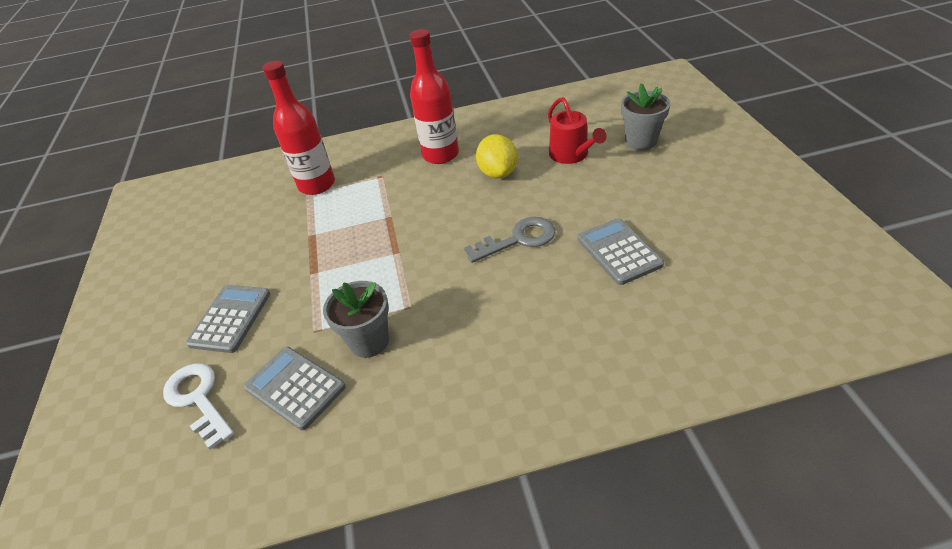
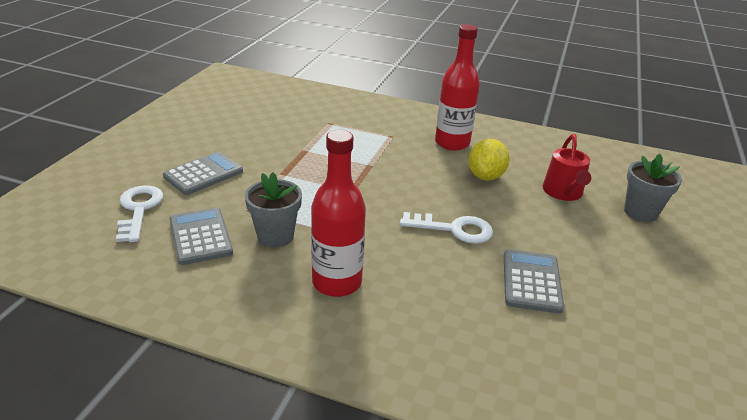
camera: 25 degrees right, 10 degrees down
red bottle [263,61,335,195] -> red bottle moved to [311,130,366,297]
grey key [464,217,555,263] -> white key [400,212,493,244]

